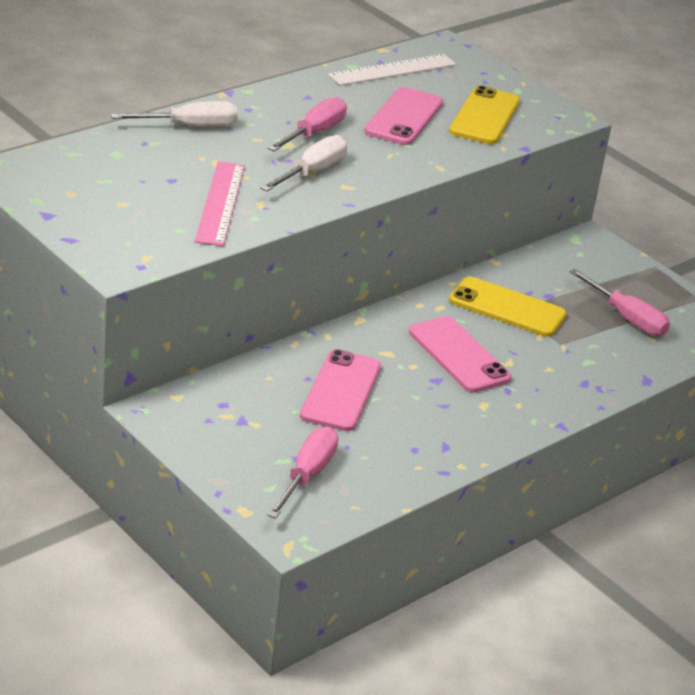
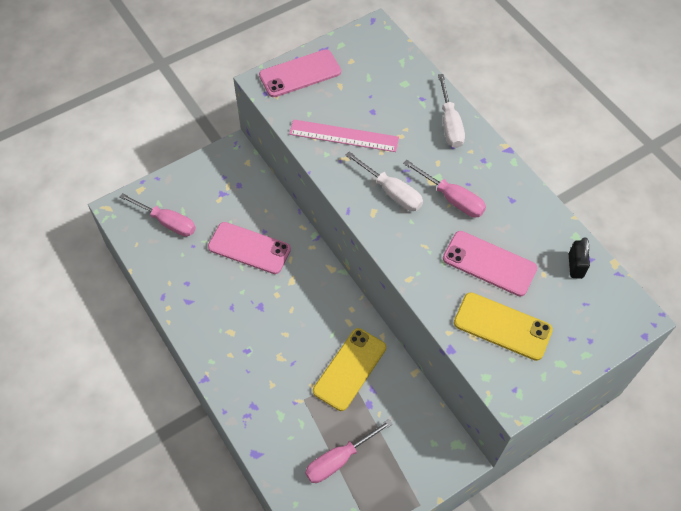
camera: 100 degrees right, 25 degrees up
white ruler [328,54,456,86] -> black padlock [569,237,590,279]
pink phone [409,316,511,392] -> pink phone moved to [259,49,341,97]

